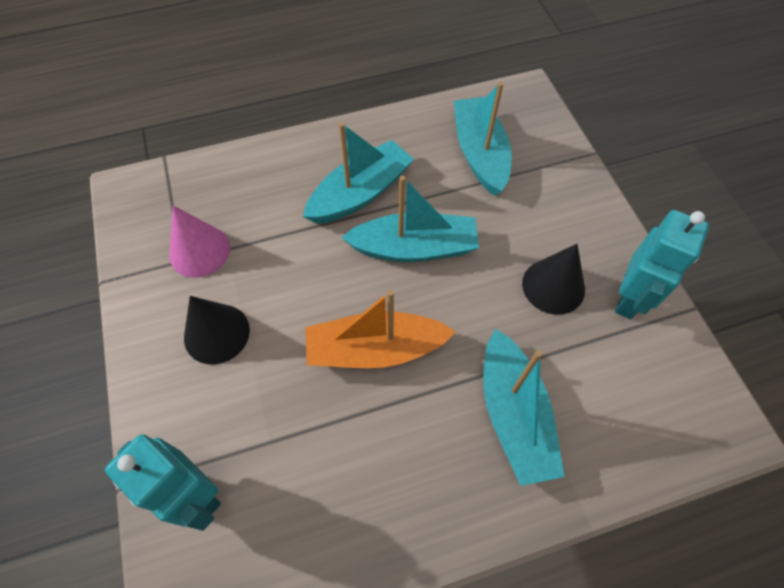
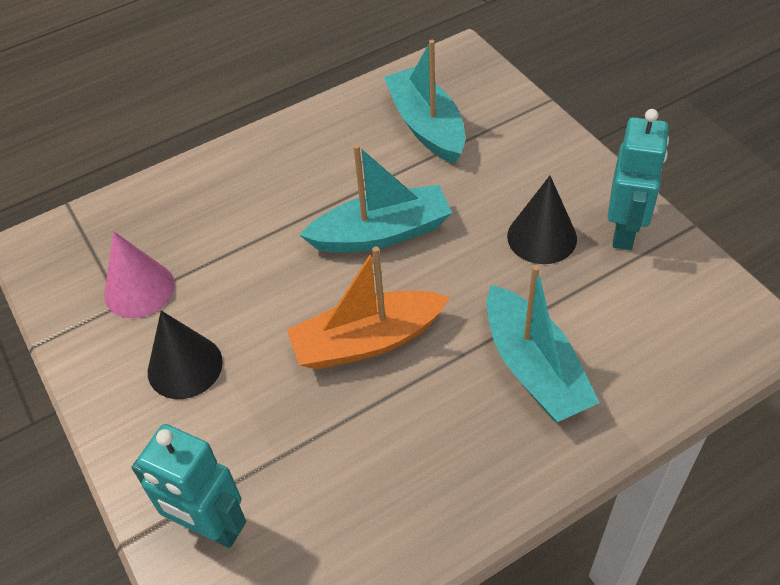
camera: 10 degrees left, 10 degrees down
turquoise boat [303,122,414,224] -> none

